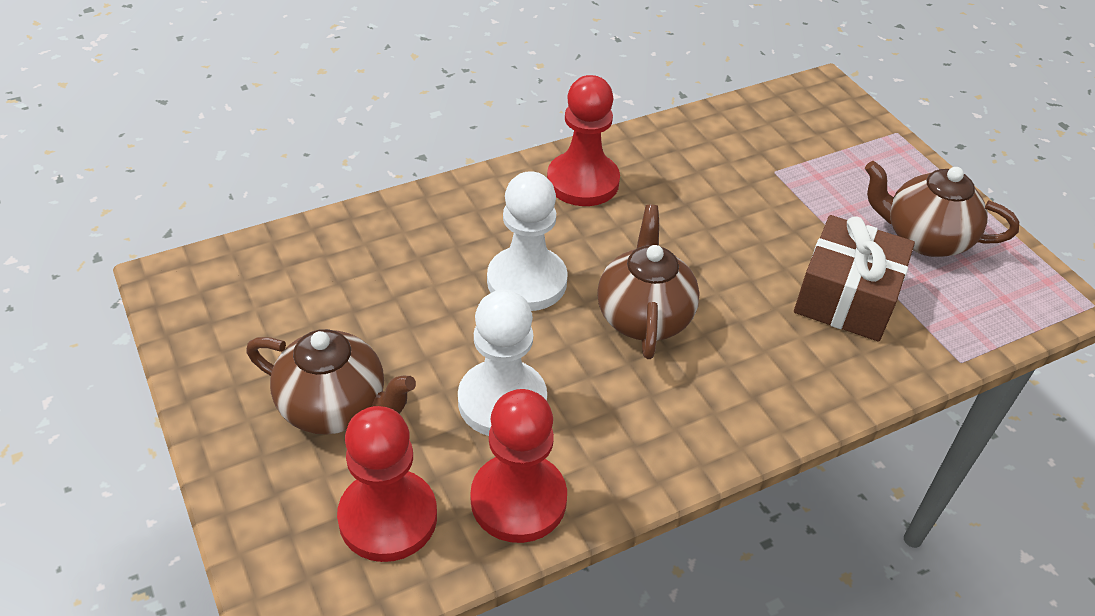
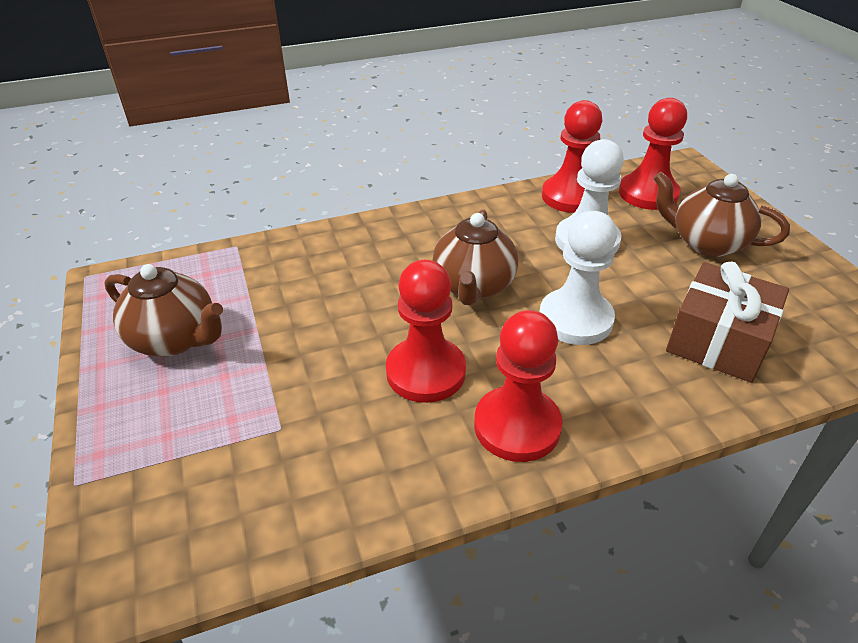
camera: 170 degrees left, 5 degrees down
brown gift [794,215,915,342] -> brown gift moved to [666,262,789,383]
none -> red pawn [386,260,466,403]

